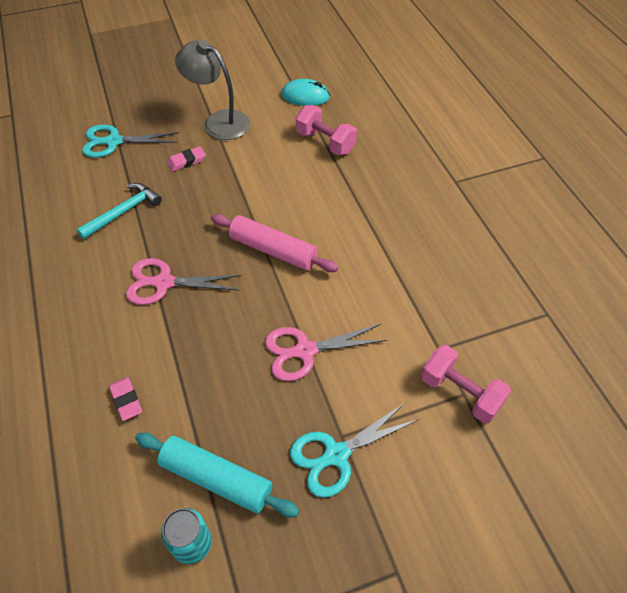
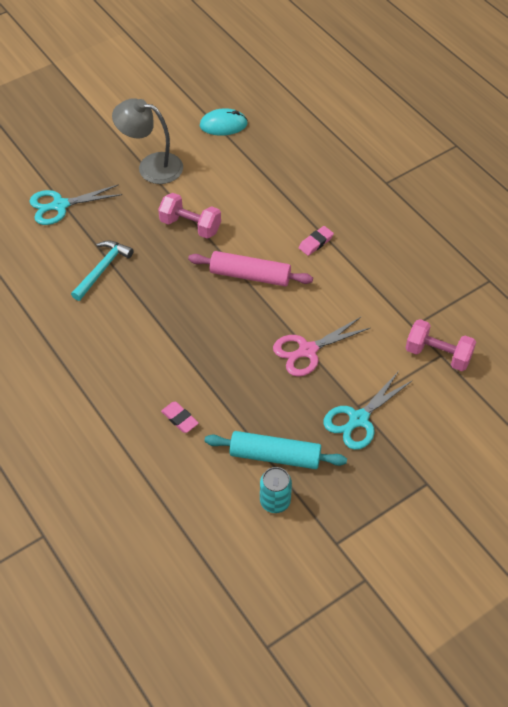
camera: 15 degrees left, 0 degrees up
pink scissors [126,258,241,305] -> none
pink eraser [167,146,206,172] -> pink eraser moved to [299,226,334,256]
pink dumbbell [296,105,357,155] -> pink dumbbell moved to [158,193,221,239]

